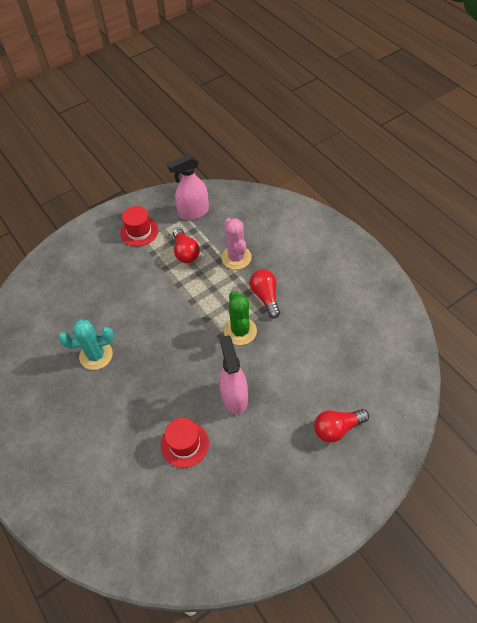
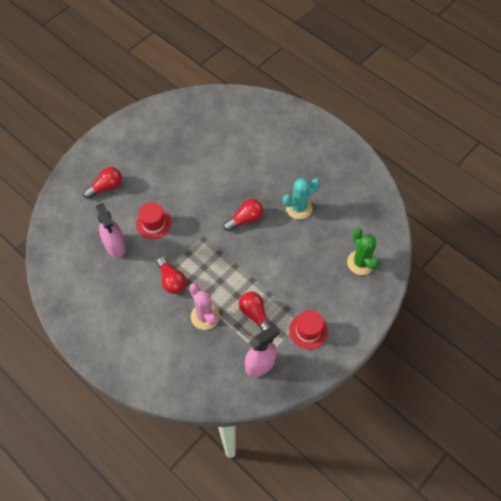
camera: 165 degrees right, 5 degrees up
red hat [161,418,209,468] -> red hat moved to [136,202,172,239]
pink spray bottle [219,335,248,415] -> pink spray bottle moved to [96,203,126,258]
green cactus [224,291,257,345] -> green cactus moved to [347,228,379,275]
none -> red light bulb [223,199,263,231]

